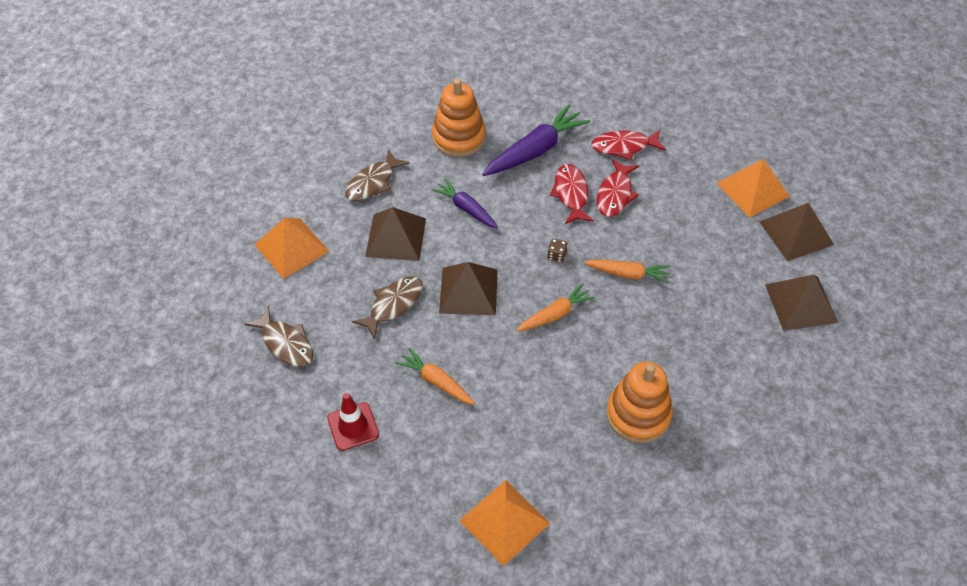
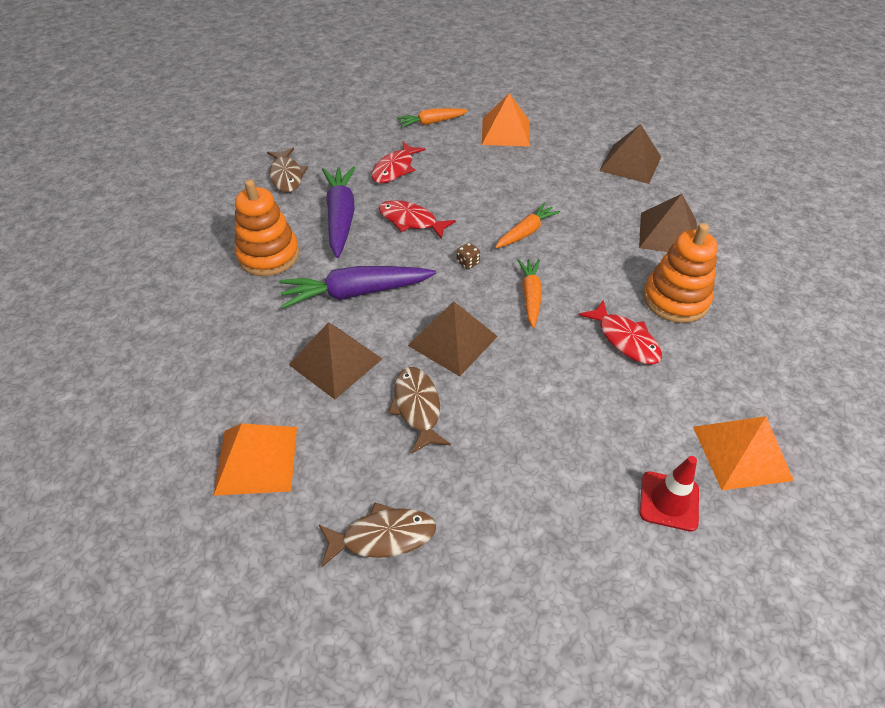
camera: 55 degrees left, 5 degrees down
red traffic cone [327,393,379,451] -> red traffic cone moved to [640,456,699,532]
brown fish [345,149,409,201] -> brown fish moved to [267,148,308,192]
orange carrot [395,348,475,405] -> orange carrot moved to [397,108,468,128]
purple carrot [432,178,498,228] -> purple carrot [279,266,436,308], size x1.64
red fish [597,159,639,217] -> red fish moved to [579,300,662,365]
brown pyramid [759,203,834,261] -> brown pyramid moved to [639,194,697,252]

